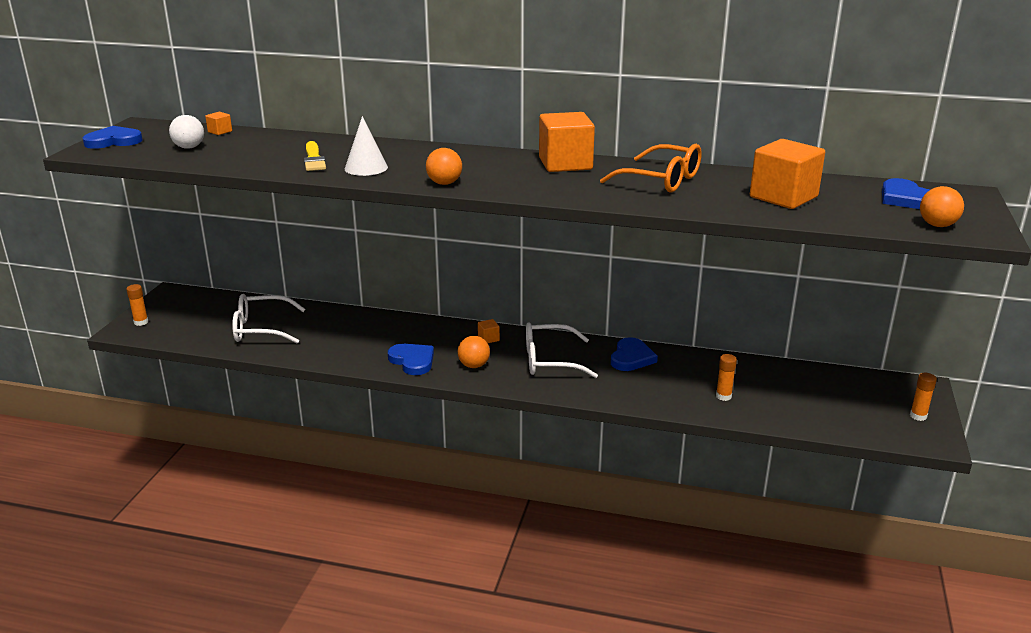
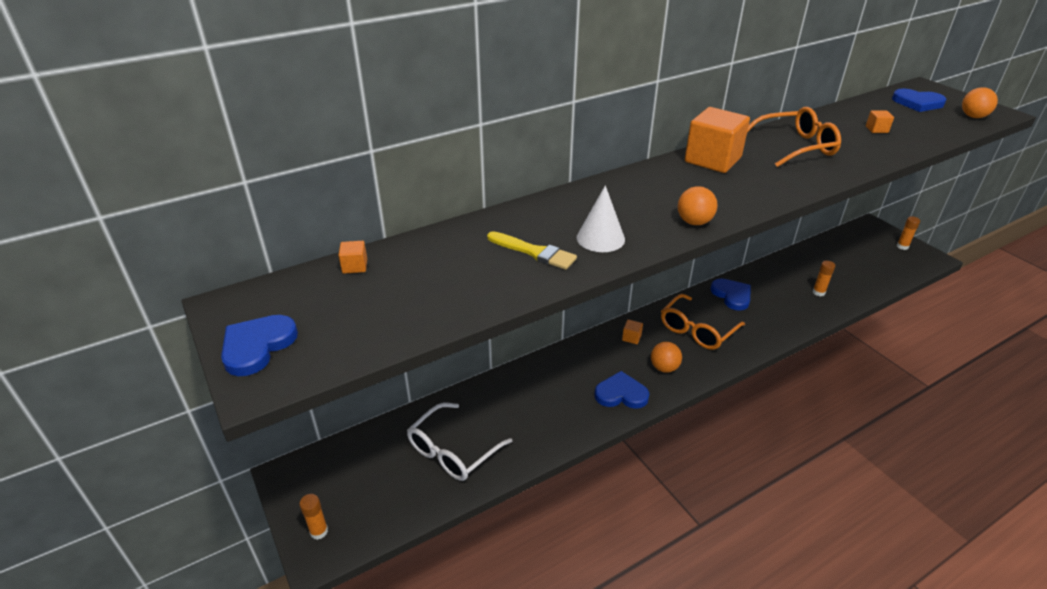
camera: 45 degrees left, 10 degrees up
white ball [169,115,204,149] -> none
white glasses [526,322,598,378] -> orange glasses [661,294,745,350]
orange cube [750,139,825,209] -> orange cube [866,110,894,133], size x0.42

